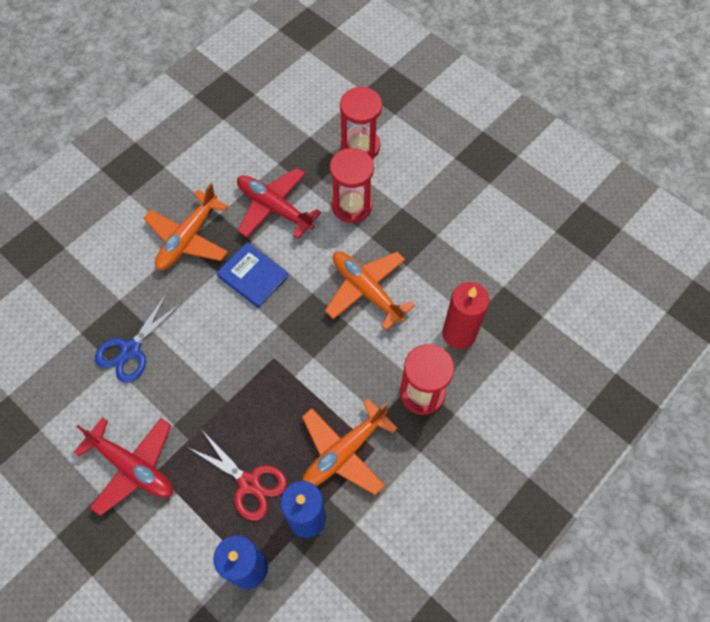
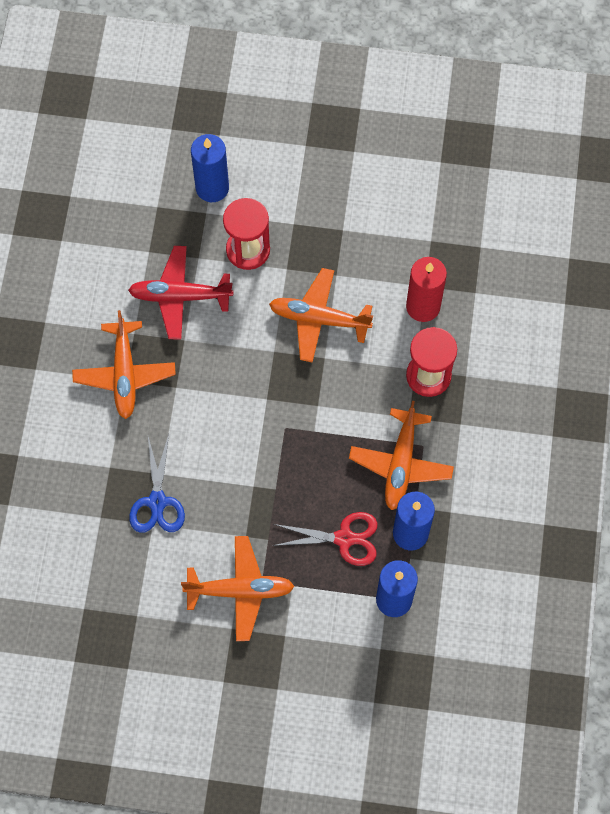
camera: 35 degrees left, 5 degrees up
red plane [74,417,173,516] -> orange plane [181,536,295,641]
blue book [216,242,289,308] -> none
red hourglass [340,87,382,159] -> blue candle [191,134,229,202]

